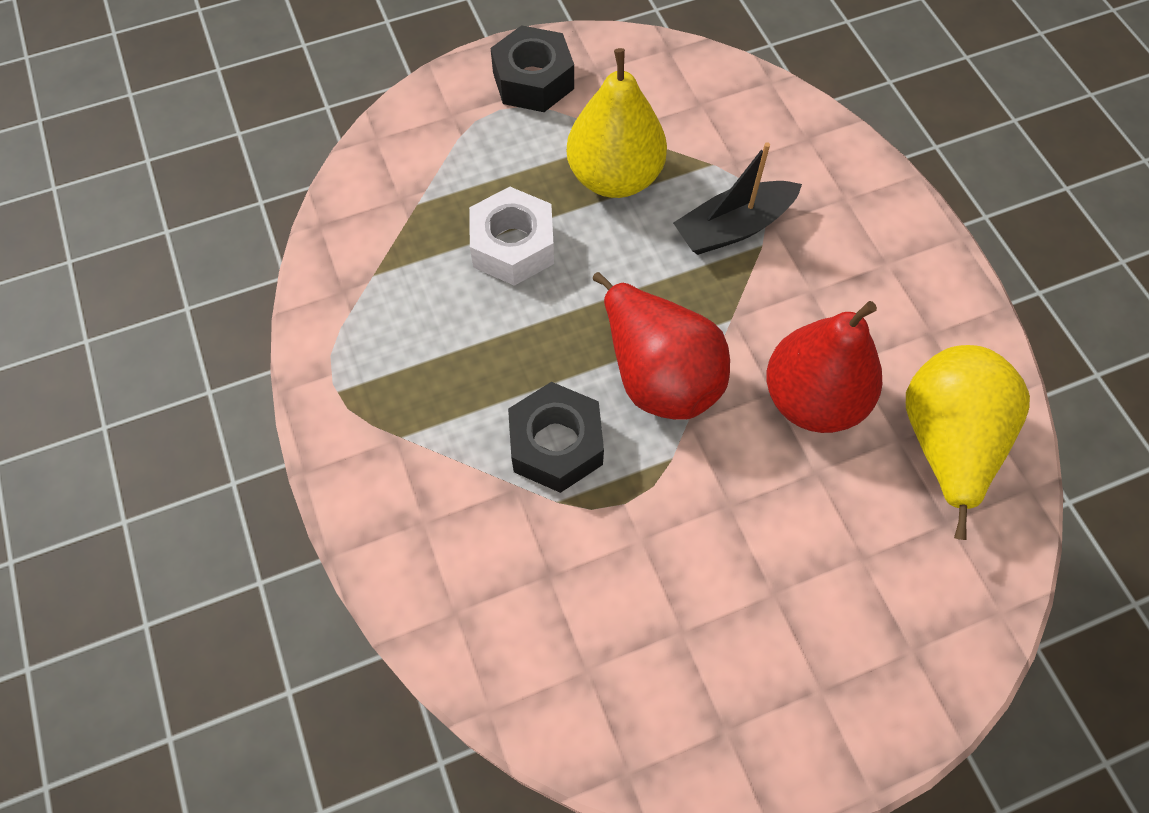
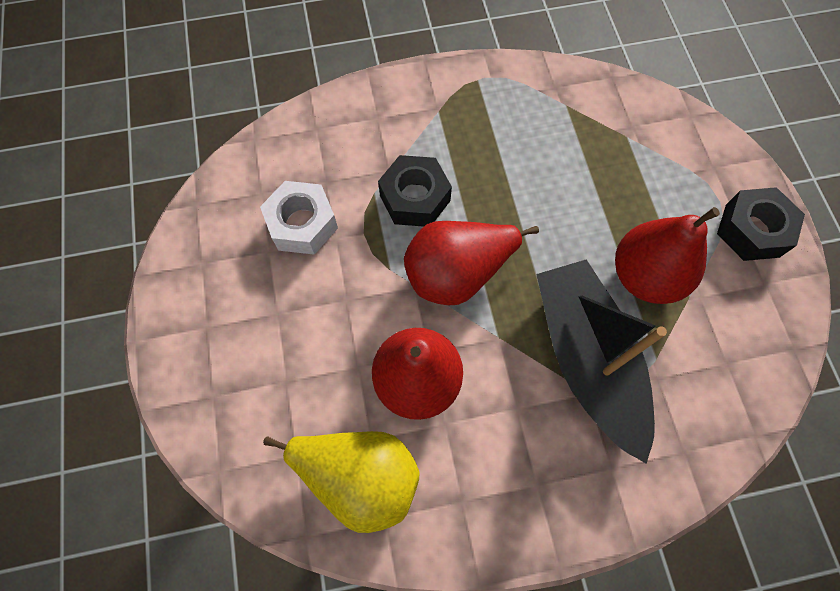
camera: 100 degrees right, 5 degrees up
white nut [469,187,554,286] -> white nut moved to [260,181,338,255]
yellow pear [567,48,667,198] -> red pear [615,207,720,304]
black boat [673,142,802,255] -> black boat [536,259,667,464], size x1.68

